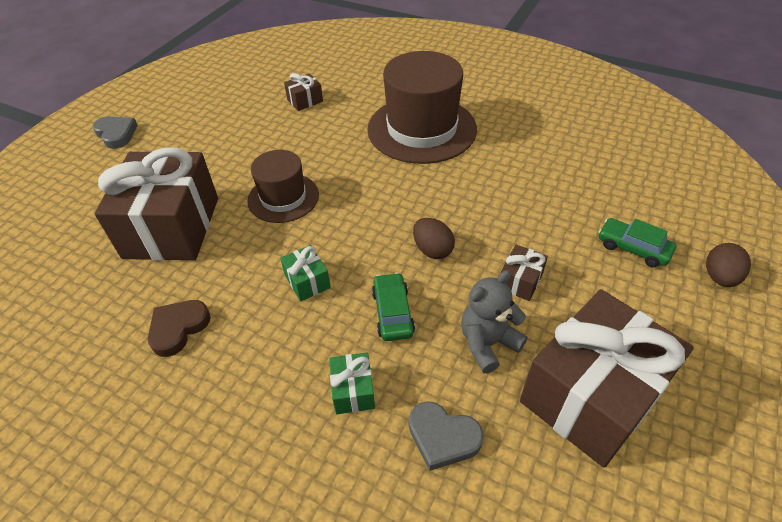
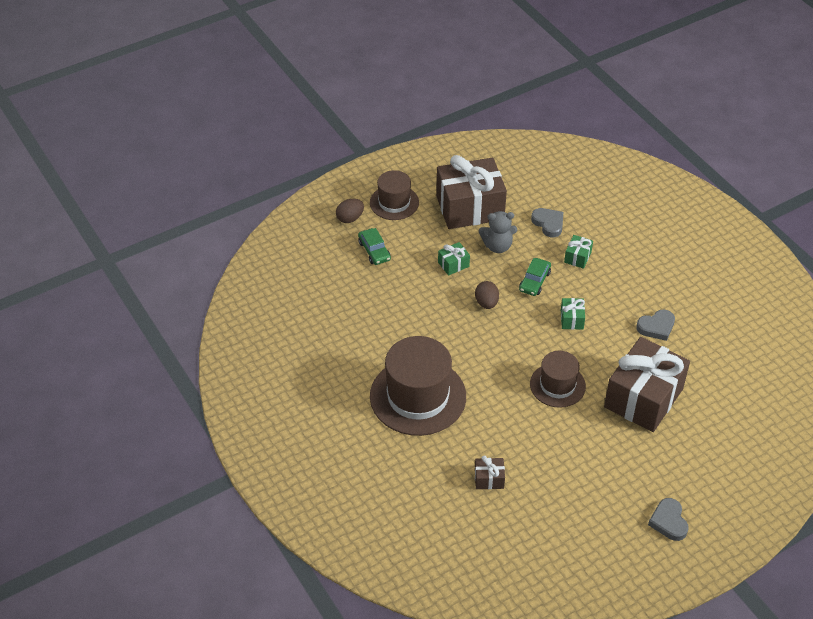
camera: 150 degrees left, 0 degrees up
brown heart [148,300,211,357] -> grey heart [636,310,675,341]
brown gift [501,245,548,301] -> green gift [438,242,470,276]
none -> brown hat [370,170,419,220]

